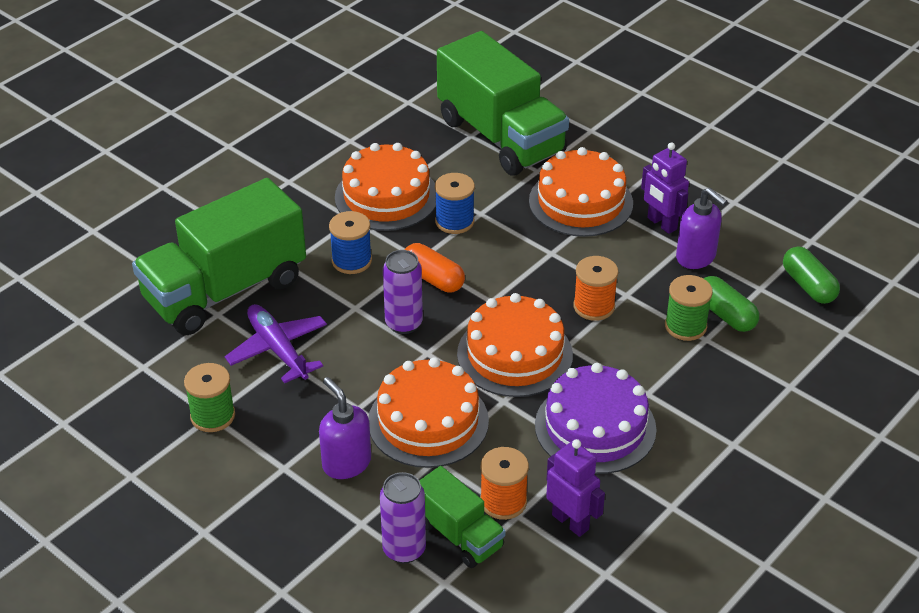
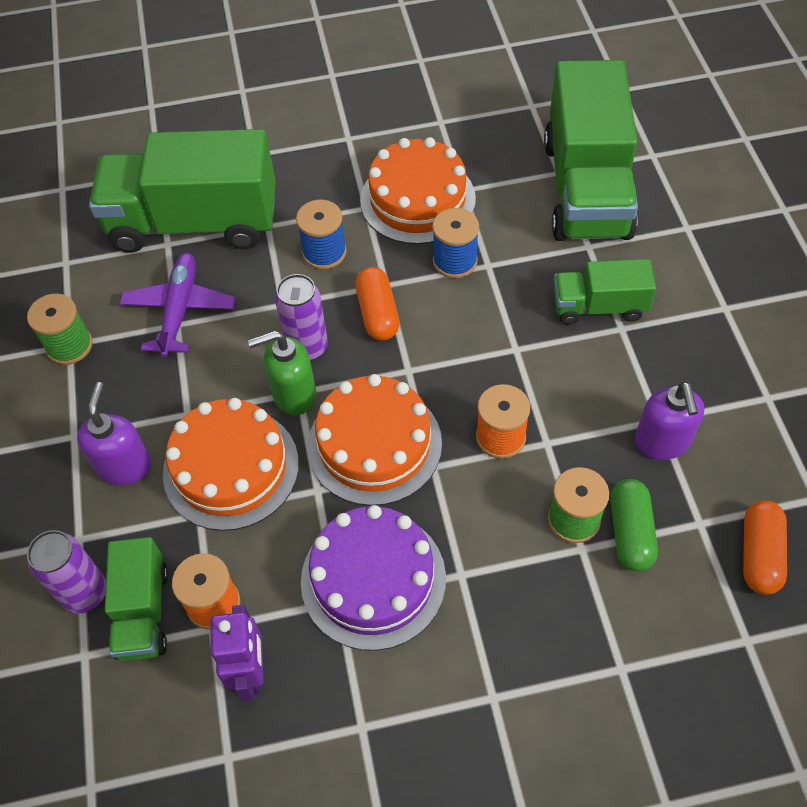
camera: 40 degrees right, 15 degrees up
orange cake [529,147,633,237] -> green truck [554,259,656,325]
purple robot [641,142,689,234] -> none
green capsule [783,246,840,304] -> orange capsule [743,500,787,595]
none -> green soap dispenser [248,331,316,415]

